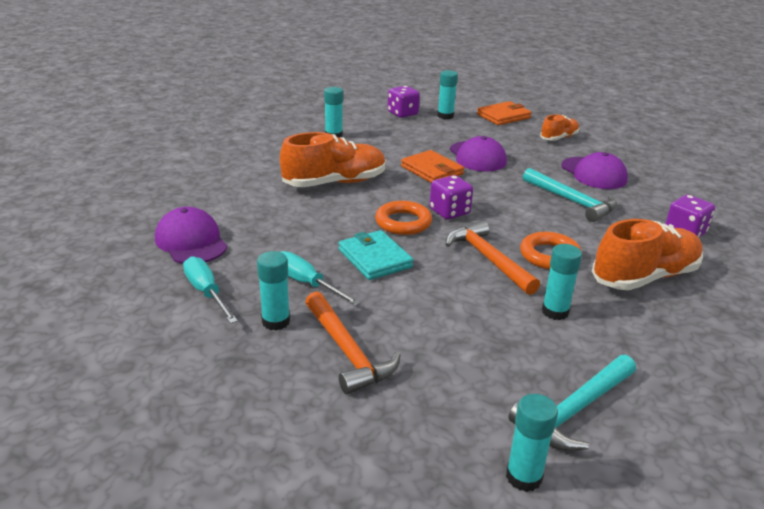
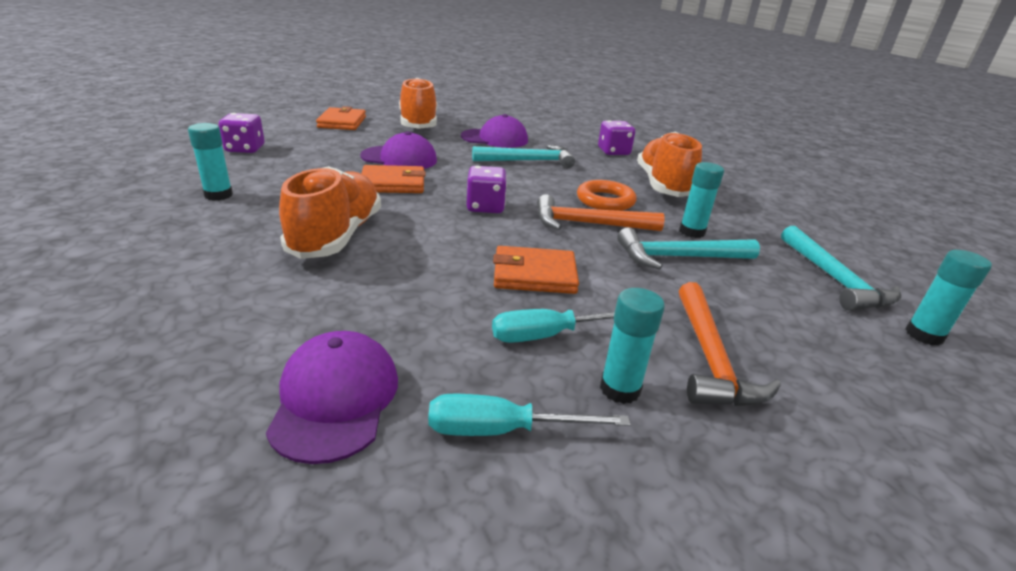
camera: 60 degrees left, 0 degrees up
purple cap [155,207,228,264] -> purple cap turned 90 degrees clockwise [266,331,398,464]
orange hammer [305,291,401,395] -> orange hammer turned 90 degrees clockwise [679,282,781,406]
turquoise wallet [339,230,413,280] -> orange wallet [493,246,579,294]
orange ring [375,201,432,235] -> none
turquoise glue stick [437,70,458,119] -> none
orange shoe [540,115,580,141] -> orange shoe [399,78,437,129], size x1.81
none -> turquoise hammer [617,227,760,270]

